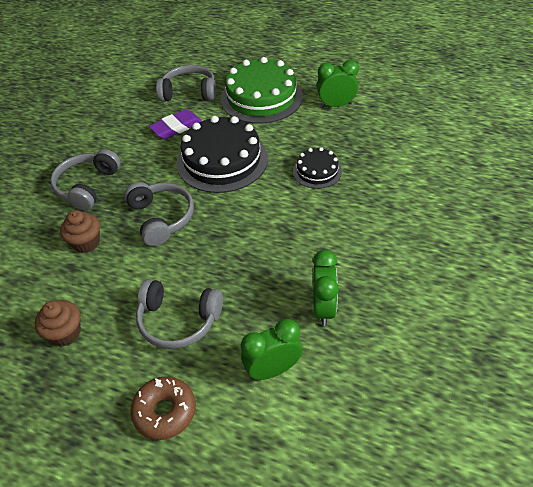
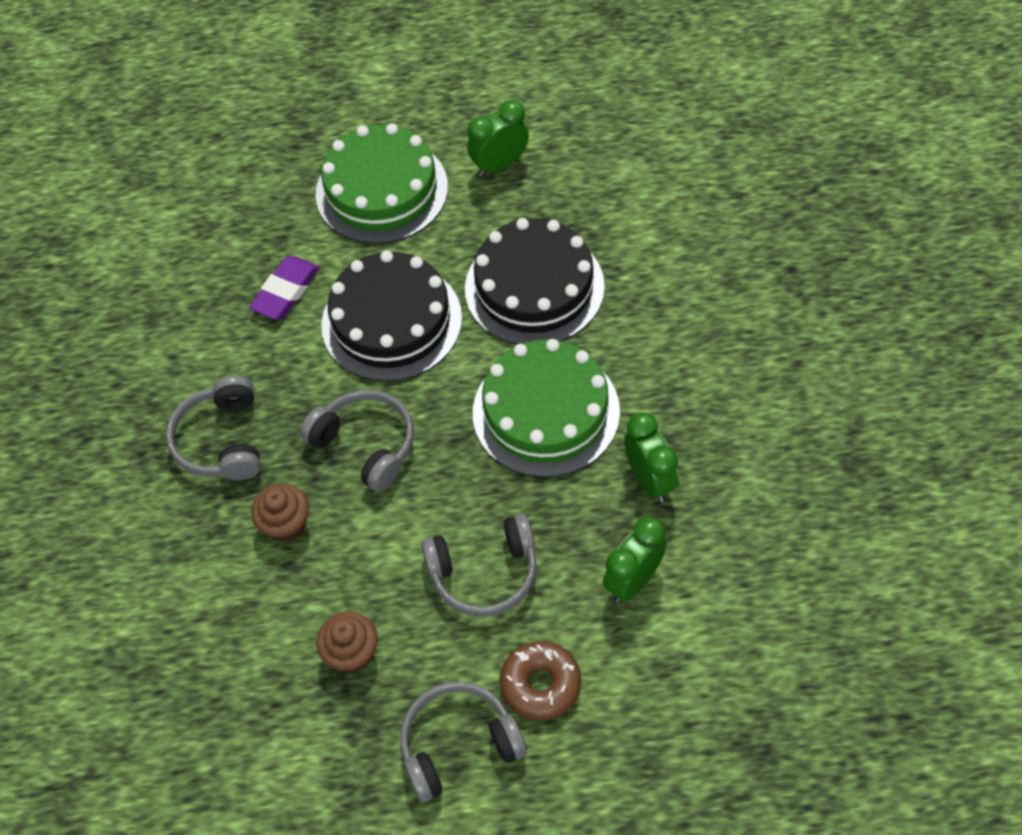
camera: 25 degrees left, 10 degrees up
grey headphones [156,65,216,101] -> grey headphones moved to [400,682,527,803]
black cake [293,147,342,189] -> black cake [465,218,605,345], size x1.93
none -> green cake [473,339,620,477]

